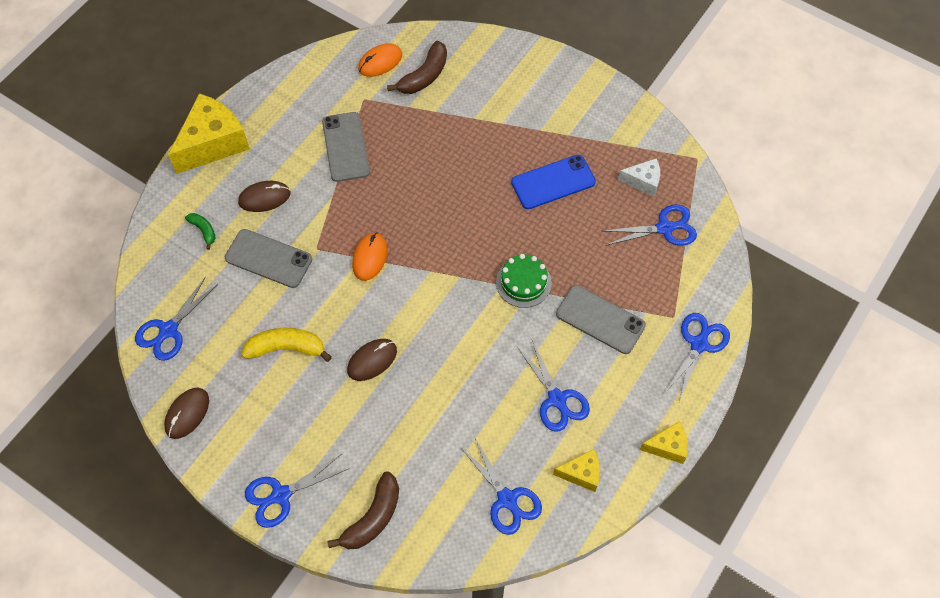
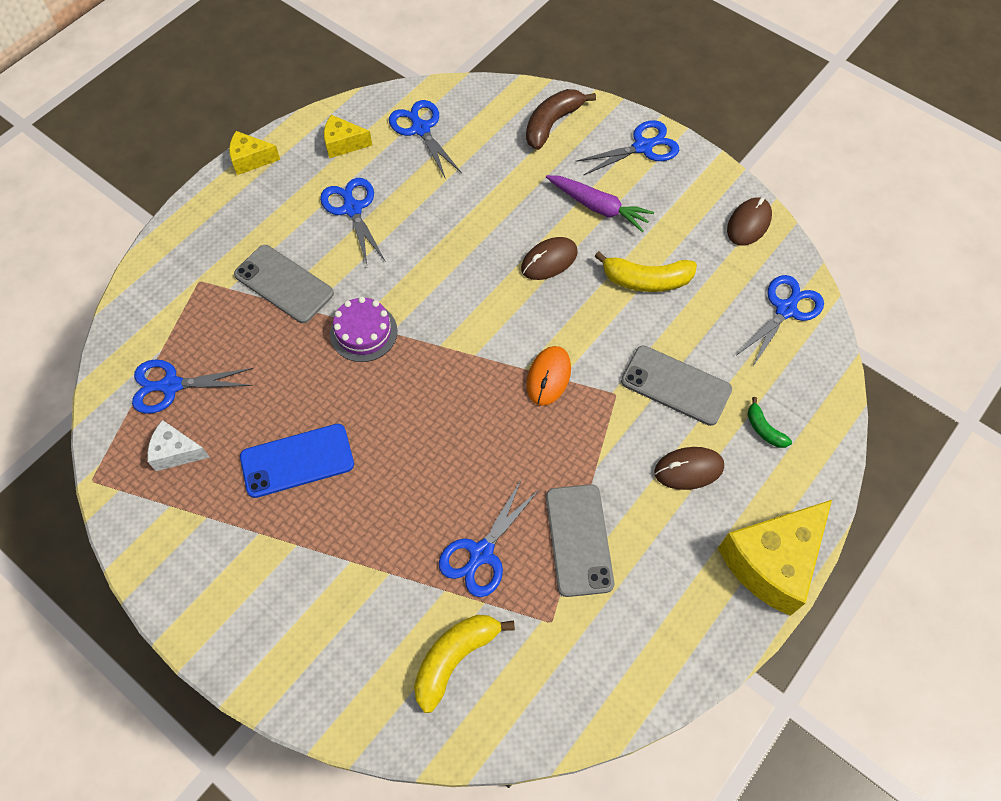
camera: 175 degrees left, 0 degrees up
orange mouse [358,43,402,77] -> none
brown banana [387,41,447,94] -> yellow banana [414,615,515,713]
green cake [496,254,552,308] -> purple cake [330,297,397,362]
blue scissors [664,313,730,402] -> blue scissors moved to [439,480,540,597]
none -> purple carrot [546,175,654,232]

